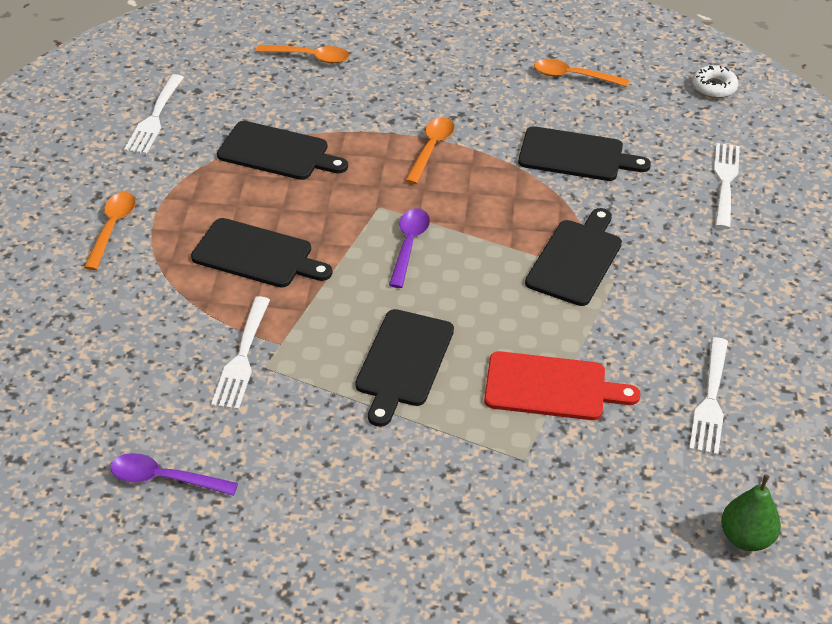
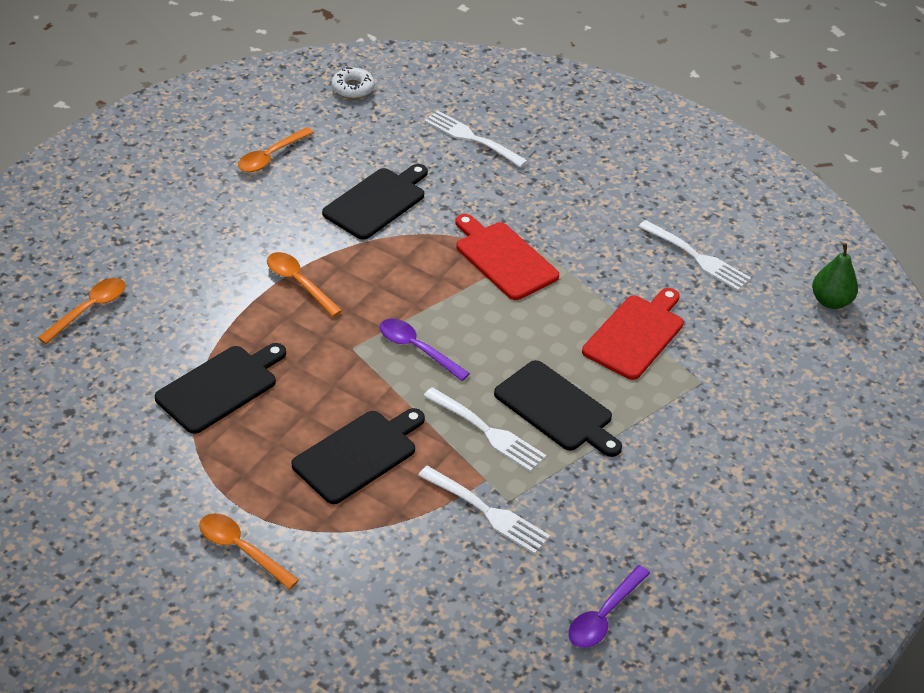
camera: 65 degrees left, 0 degrees up
white fork [124,74,184,155] -> white fork moved to [423,387,547,472]
black cutting board [525,208,622,306] -> red cutting board [455,214,559,300]

